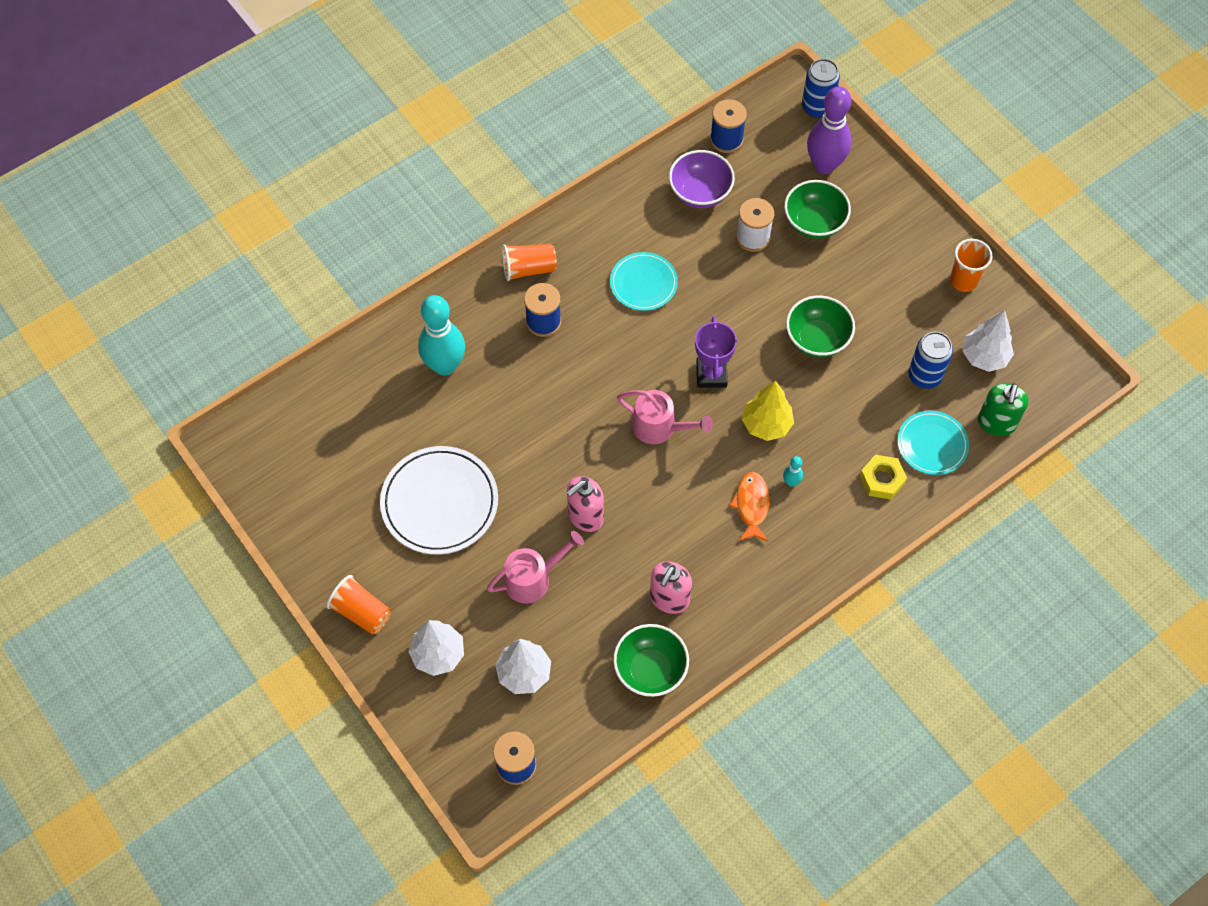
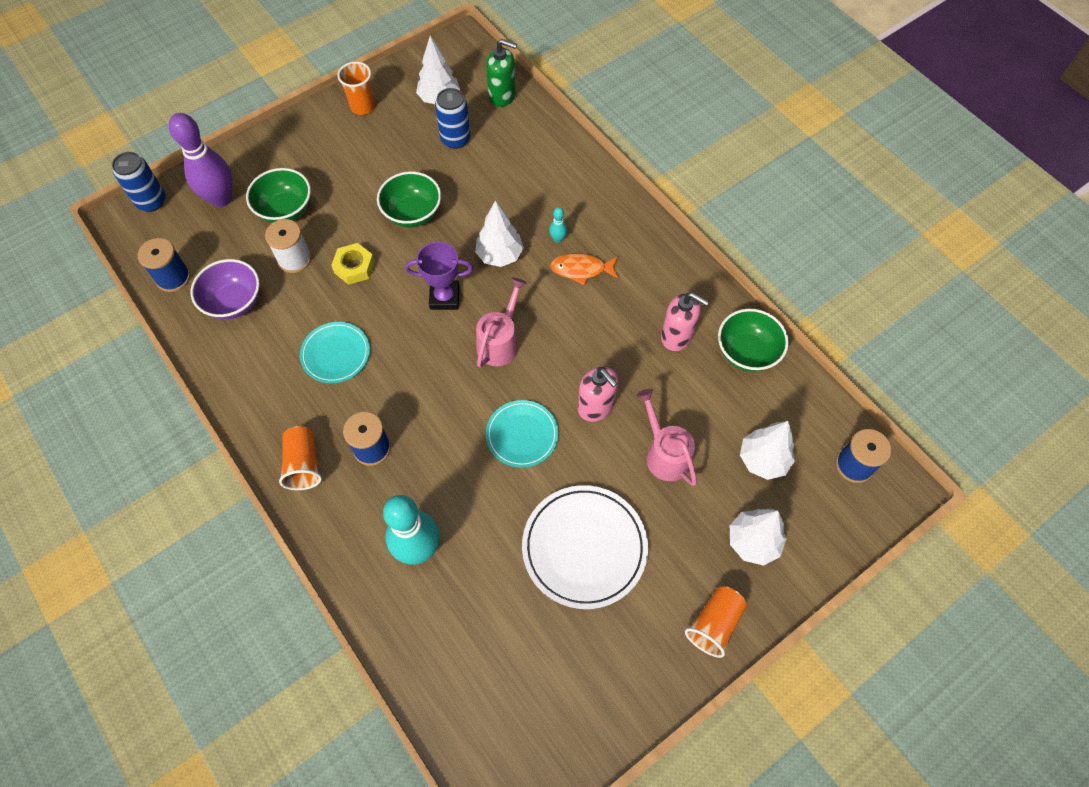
camera: 90 degrees left, 0 degrees up
yellow tree [742,380,794,441] -> white tree [475,200,524,267]
yellow nut [860,455,907,500] -> yellow nut moved to [331,243,375,285]
turquoise plate [897,411,969,475] -> turquoise plate moved to [486,400,559,468]

